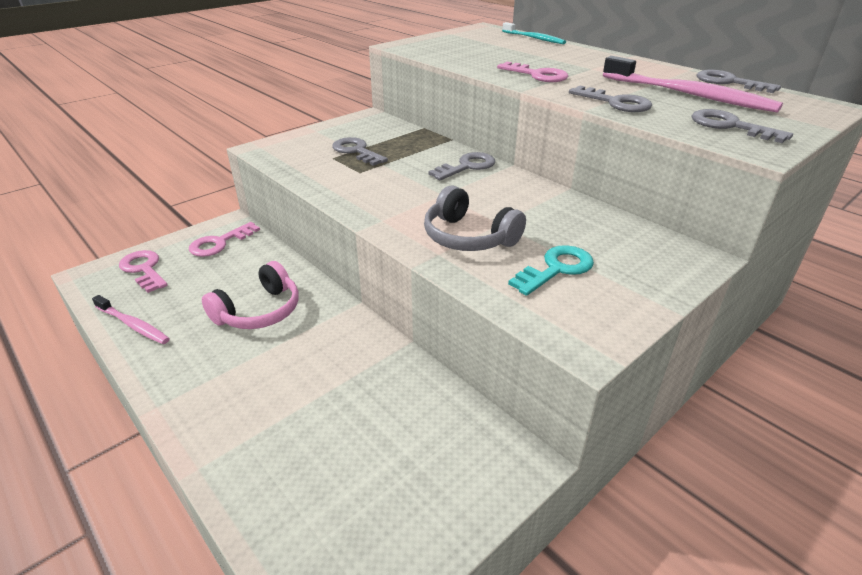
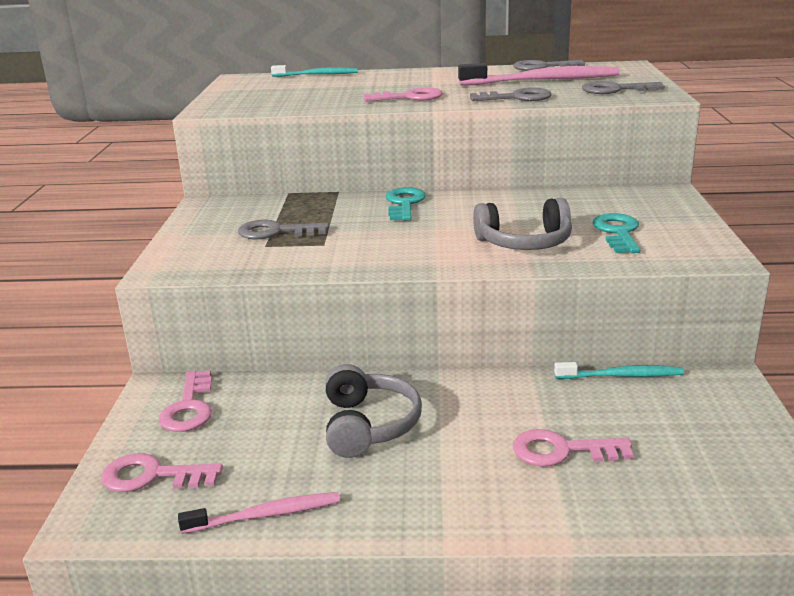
camera: 45 degrees left, 10 degrees down
pink headphones [202,261,299,329] -> grey headphones [325,364,422,458]
grey key [428,152,495,180] -> turquoise key [386,187,426,221]
none -> pink key [513,429,634,466]
none -> turquoise toothbrush [554,362,684,379]

